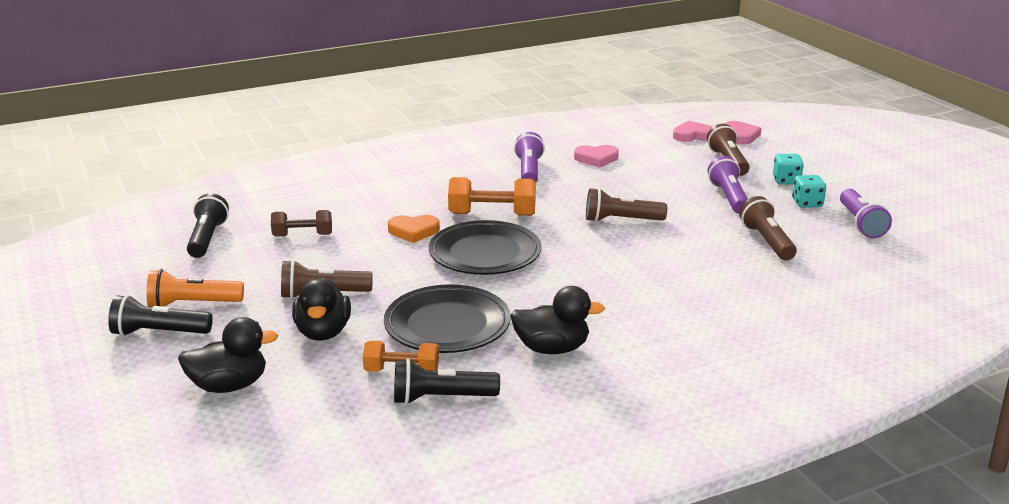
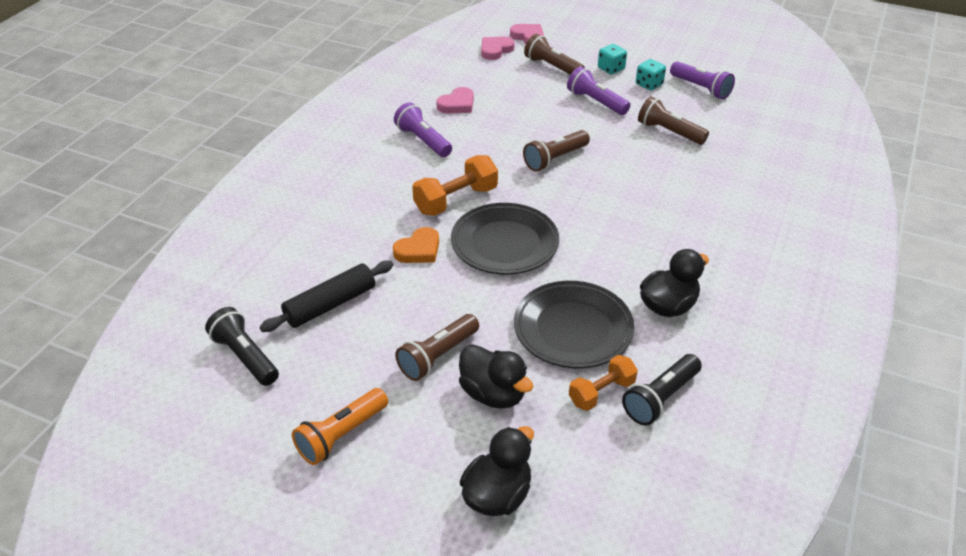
camera: 40 degrees left, 15 degrees up
black flashlight [108,295,213,336] -> none
brown dumbbell [271,210,332,237] -> black rolling pin [260,260,394,332]

